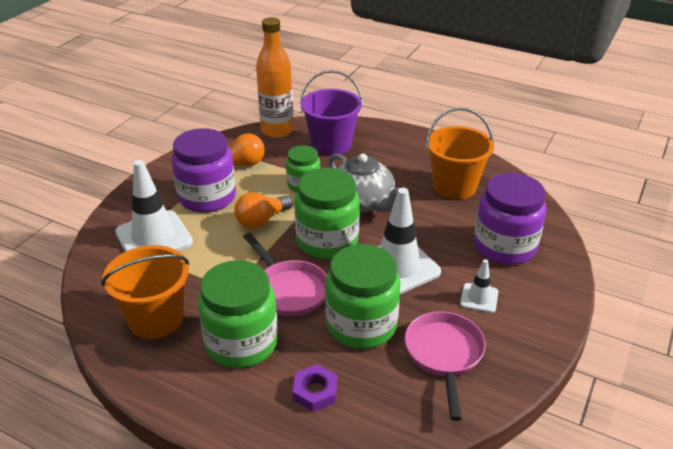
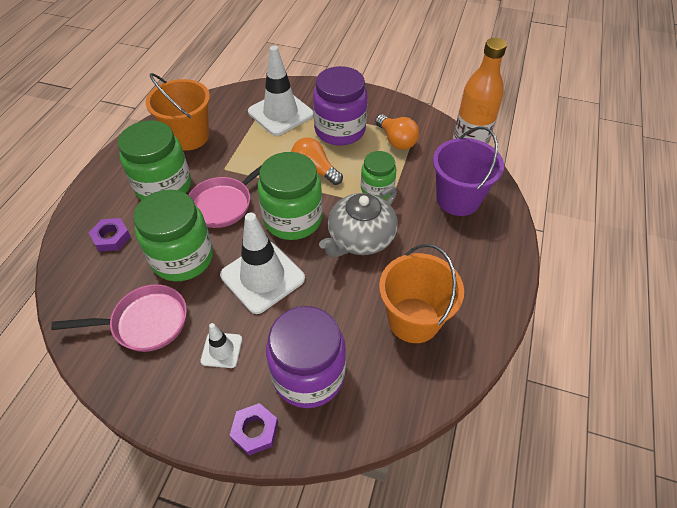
camera: 80 degrees right, 15 degrees up
none -> purple nut [229,403,278,456]

